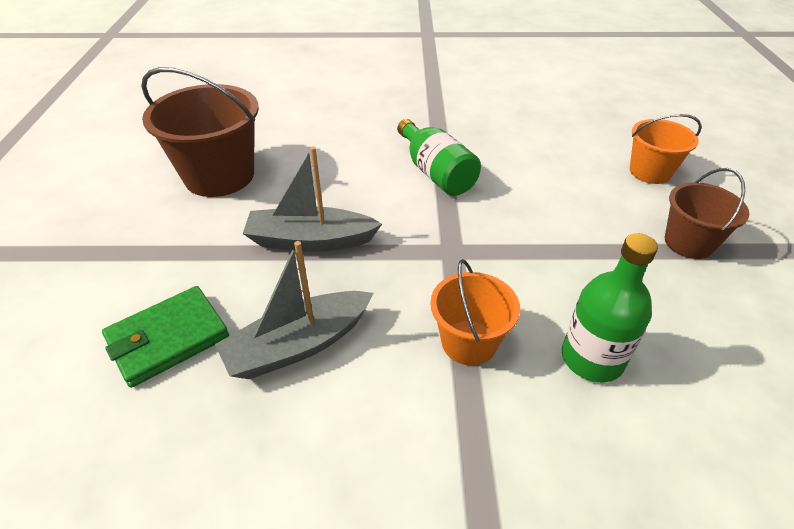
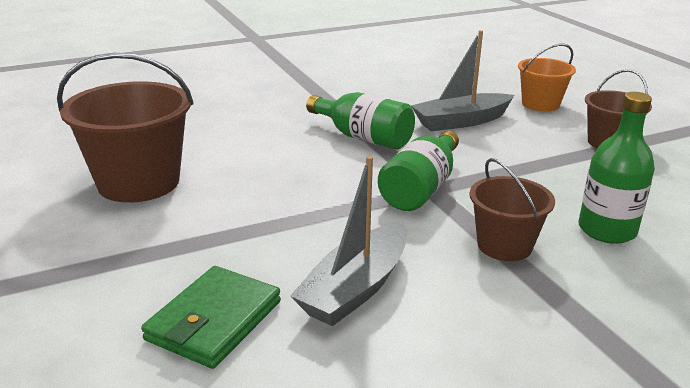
camera: 25 degrees left, 15 degrees down
grey boat [243,146,382,252] -> grey boat moved to [411,30,514,131]
orange bucket [430,259,520,366] -> brown bucket [469,158,555,261]
none -> green bottle [378,131,459,211]

